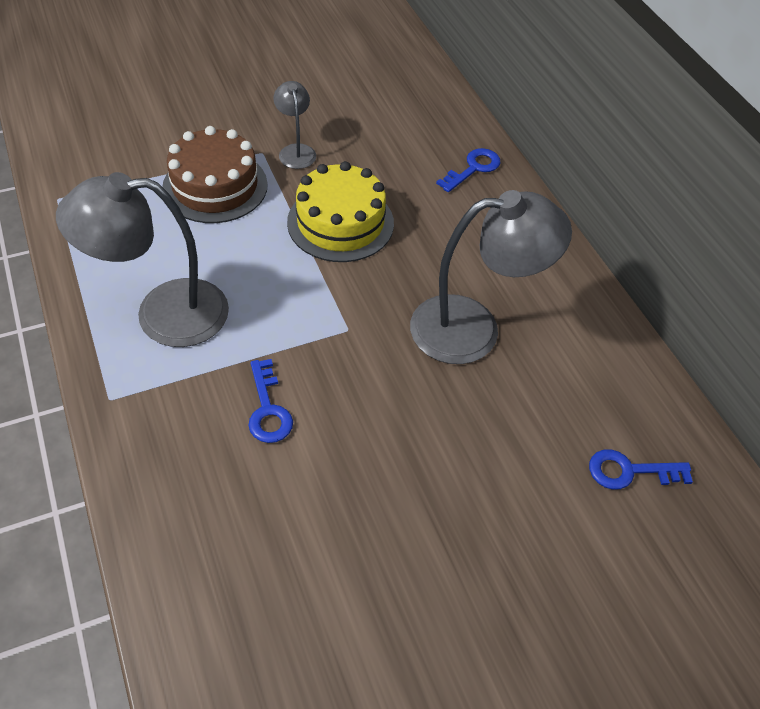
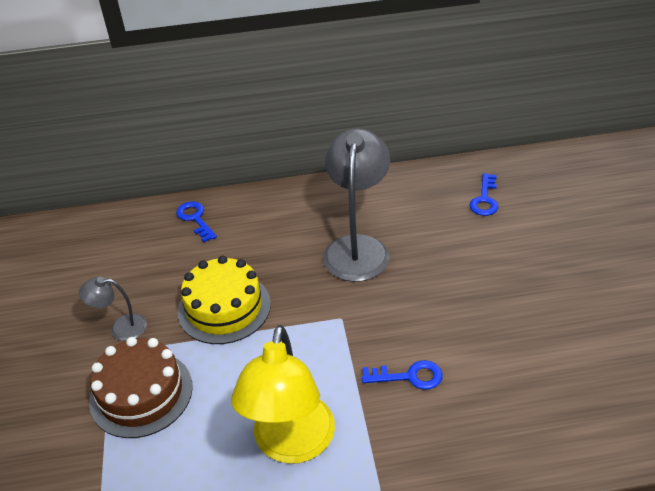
camera: 70 degrees left, 10 degrees down
grey lamp [56,172,229,347] -> yellow lamp [231,325,335,464]

